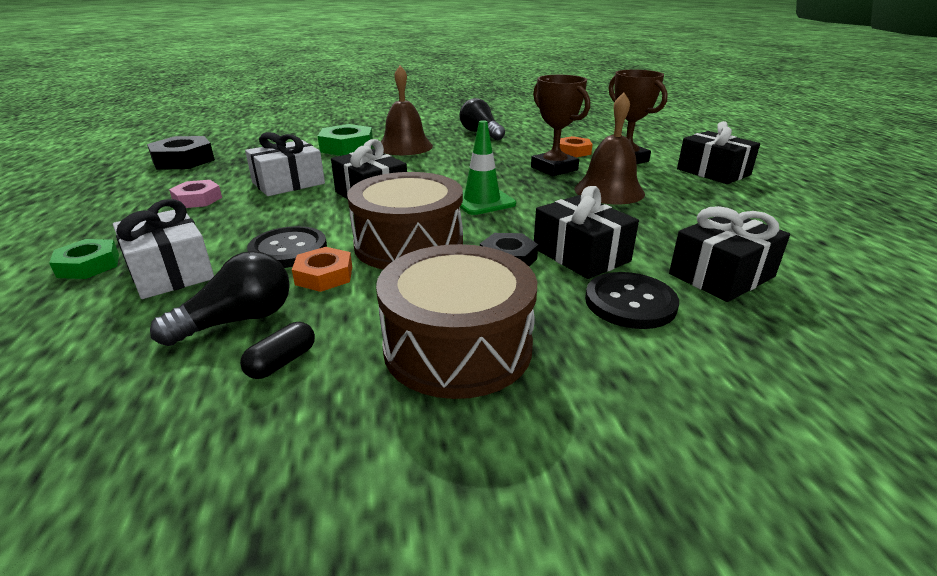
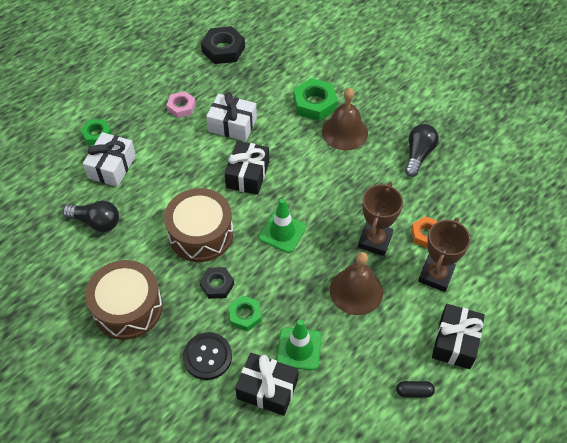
camera: 55 degrees right, 25 degrees up
black capsule [240,322,315,379] -> black capsule moved to [396,381,435,398]
black button [247,226,327,268] -> none
orange nut [292,247,352,292] -> none
black gift [534,186,639,279] -> green nut [229,296,262,331]
none -> green traffic cone [277,319,322,370]

